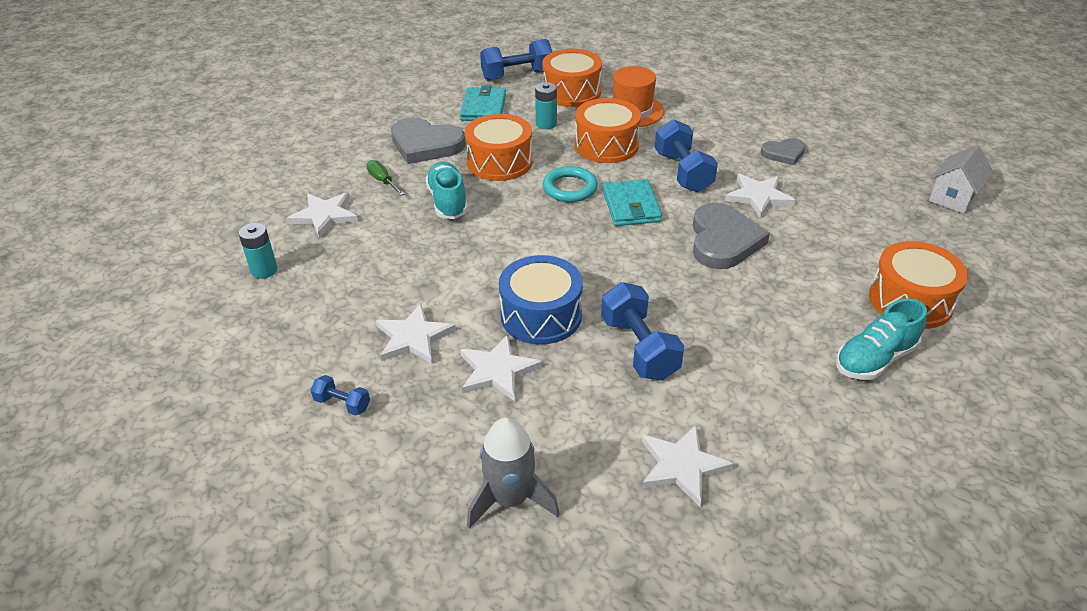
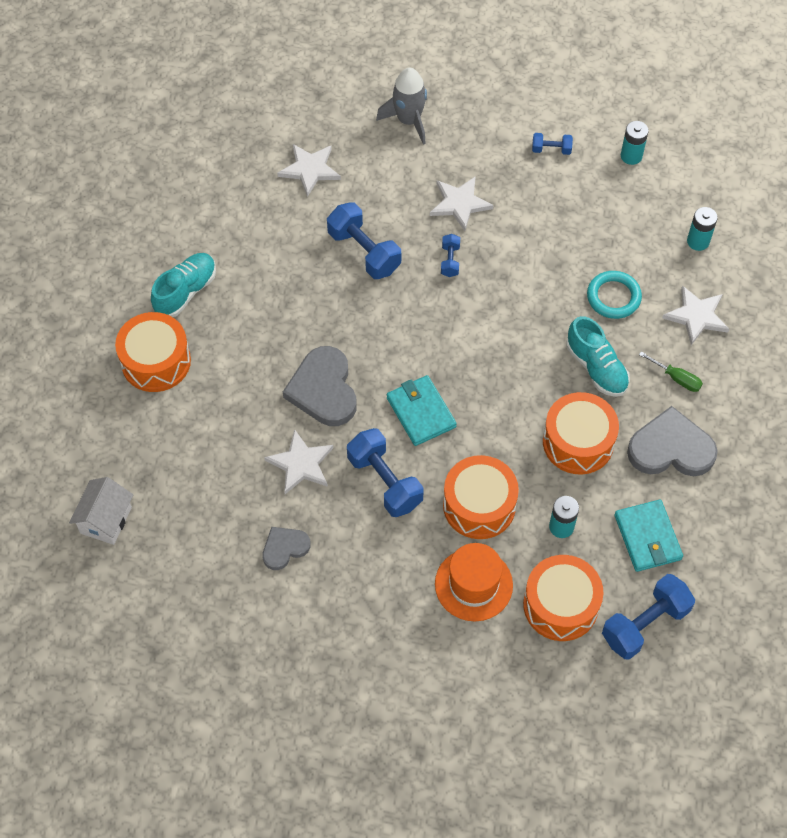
camera: 160 degrees right, 20 degrees up
white star [376,303,456,364] -> none
blue drum [499,255,583,345] -> blue dumbbell [441,234,460,277]
turquoise ring [543,166,598,202] -> turquoise ring moved to [587,271,642,319]
none -> turquoise battery [621,121,649,165]

